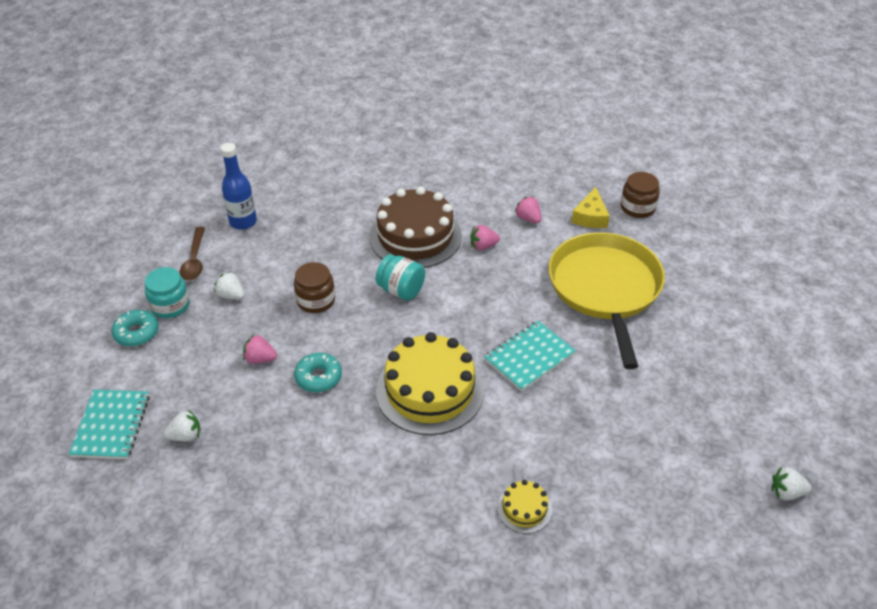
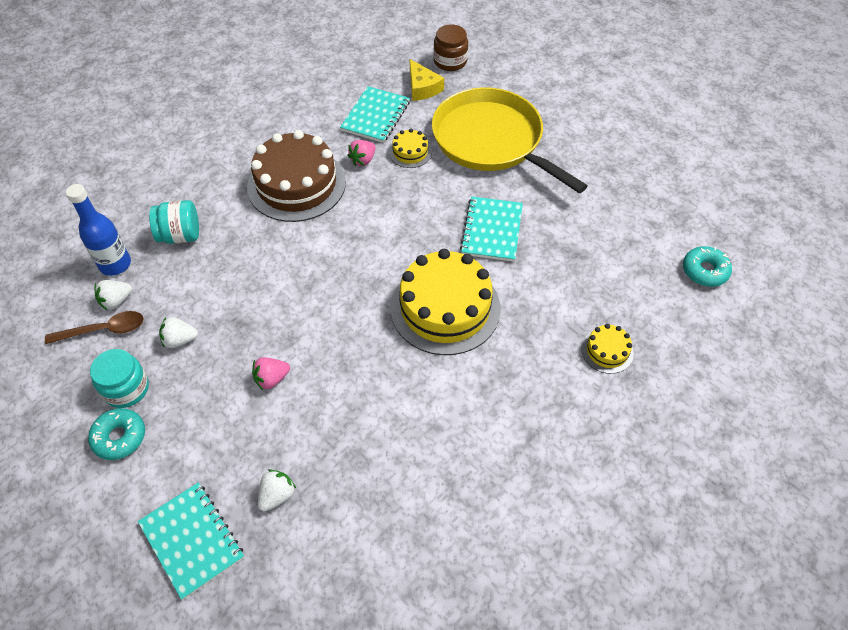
camera: 40 degrees left, 10 degrees up
brown spoon [180,227,205,280] -> brown spoon turned 60 degrees counterclockwise [45,311,144,344]
brown jar [294,262,335,313] -> none
turquoise donut [294,353,342,392] -> turquoise donut moved to [683,246,732,287]
turquoise jar [376,254,425,301] -> turquoise jar moved to [149,200,199,244]
pink strawberry [515,196,541,223] -> turquoise notebook [340,86,410,143]
white strawberry [772,466,812,500] -> white strawberry moved to [94,280,132,311]
none -> yellow cake [389,129,432,168]

